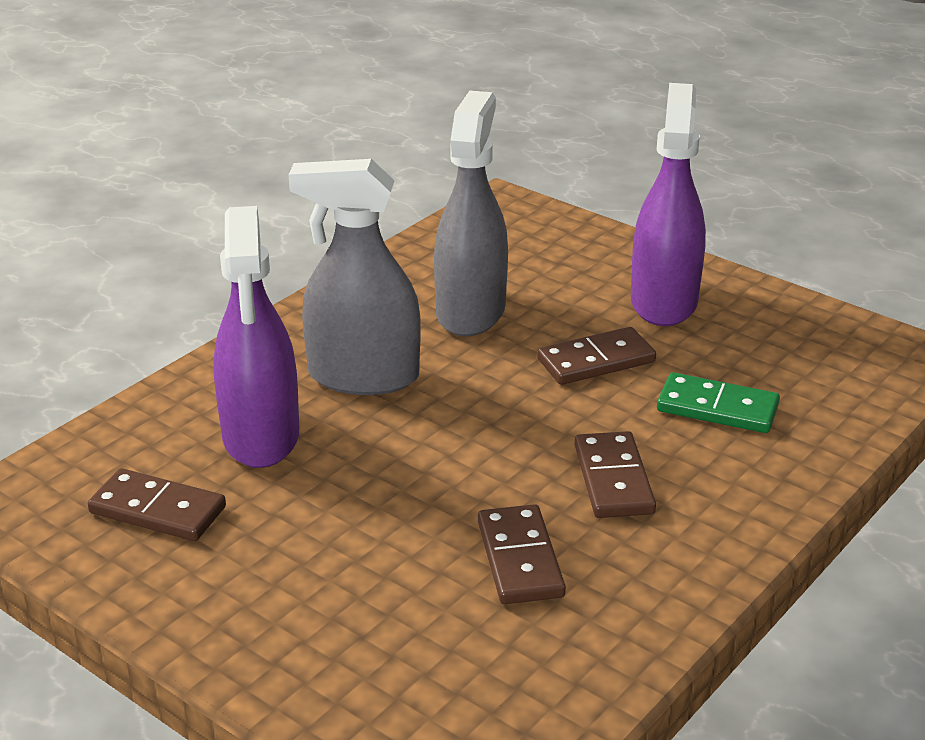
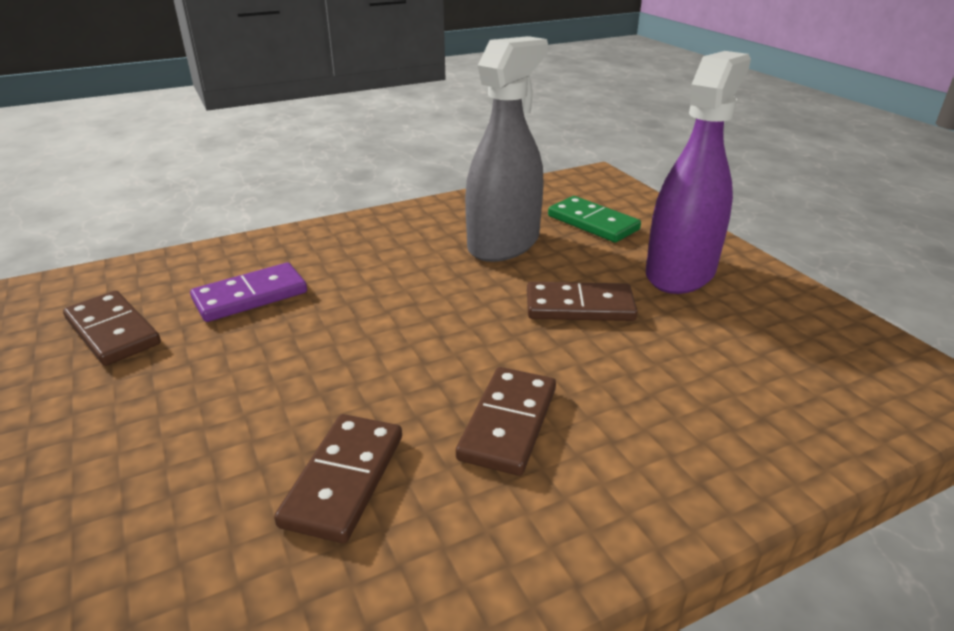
camera: 25 degrees right, 0 degrees up
purple spray bottle [213,206,299,468] -> purple domino [190,263,307,322]
grey spray bottle [288,159,421,395] -> none
green domino [657,372,780,433] -> green domino moved to [548,196,641,243]

